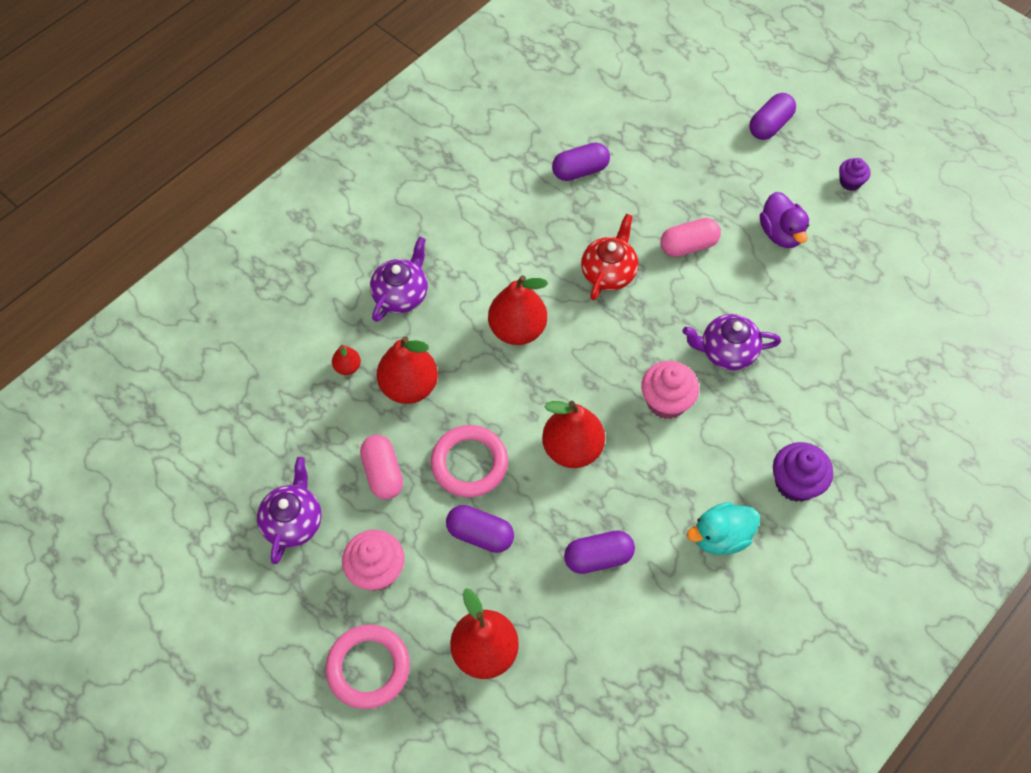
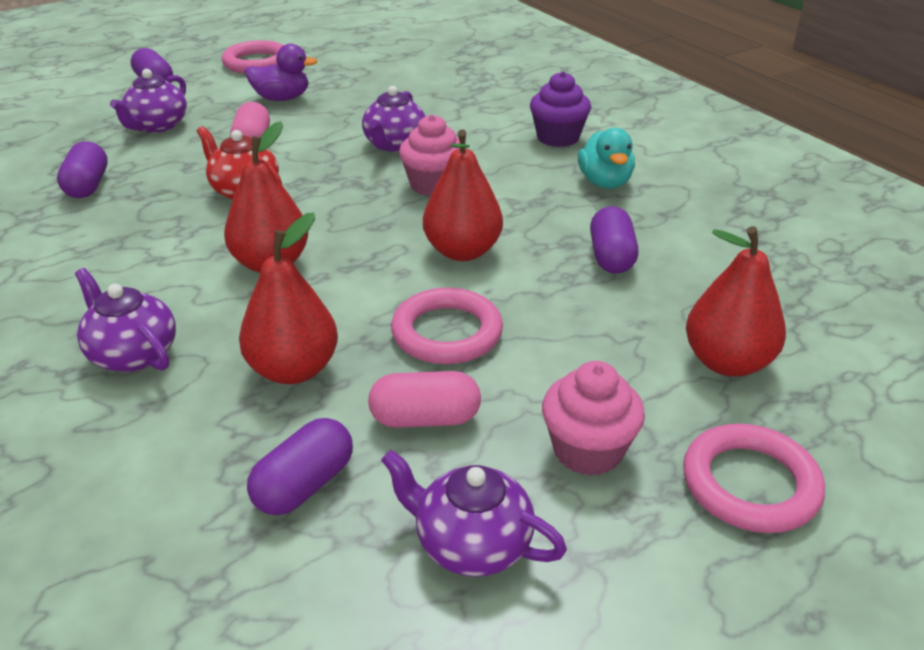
camera: 75 degrees left, 25 degrees down
red pear [332,345,361,375] -> none
purple capsule [446,505,514,553] -> purple capsule moved to [247,418,353,515]
purple cupcake [839,158,871,191] -> pink ring [222,40,283,74]
none -> purple teapot [110,69,187,133]

